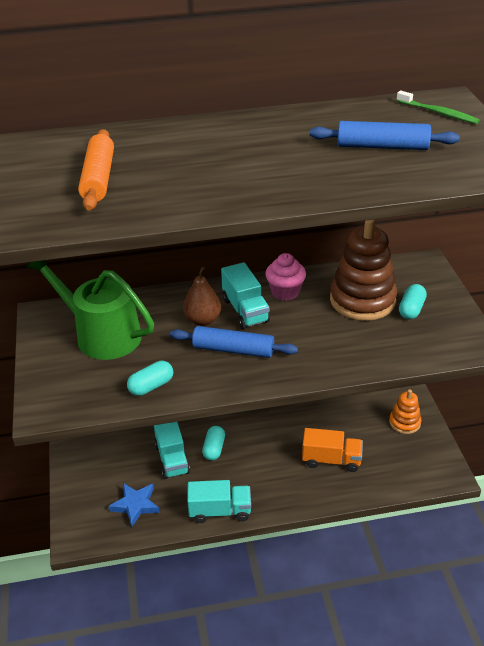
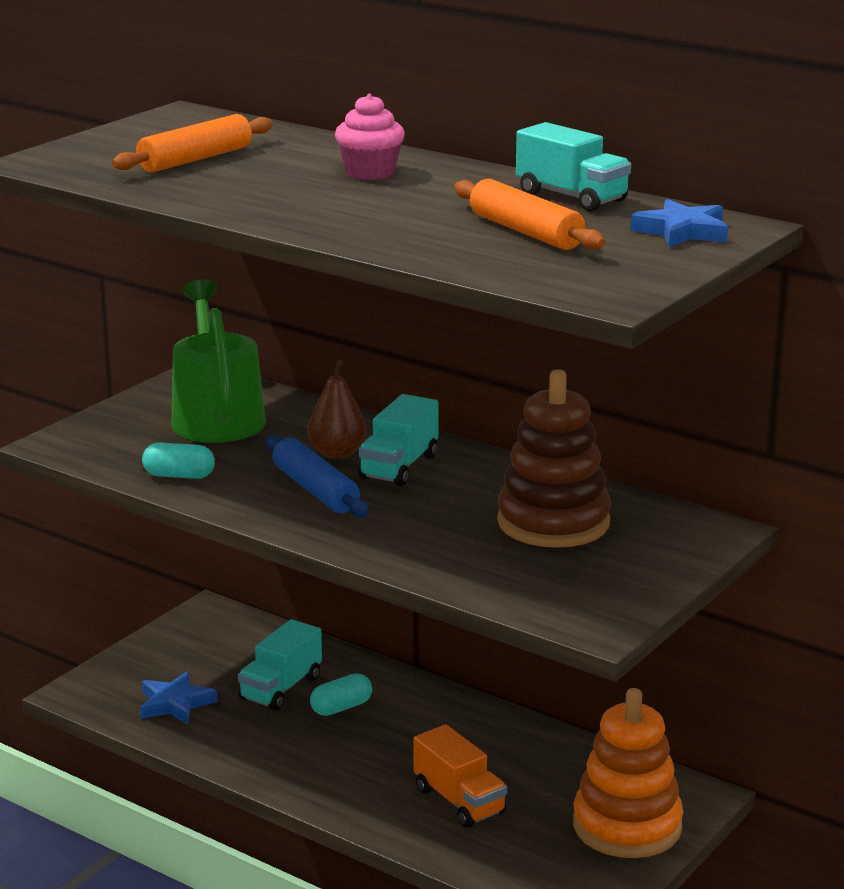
camera: 45 degrees right, 15 degrees down
turquoise truck [187,480,251,523] -> turquoise truck moved to [516,122,631,211]
pink cupcake [265,253,306,301] -> pink cupcake moved to [335,94,405,180]
blue rolling pin [310,121,460,150] -> orange rolling pin [454,179,605,250]
orange stacking toy [389,389,421,434] -> orange stacking toy [573,688,683,858], size x1.84
green toothbrush [396,90,480,124] -> blue star [630,199,728,248]
turquoise capsule [399,284,427,319] -> none

